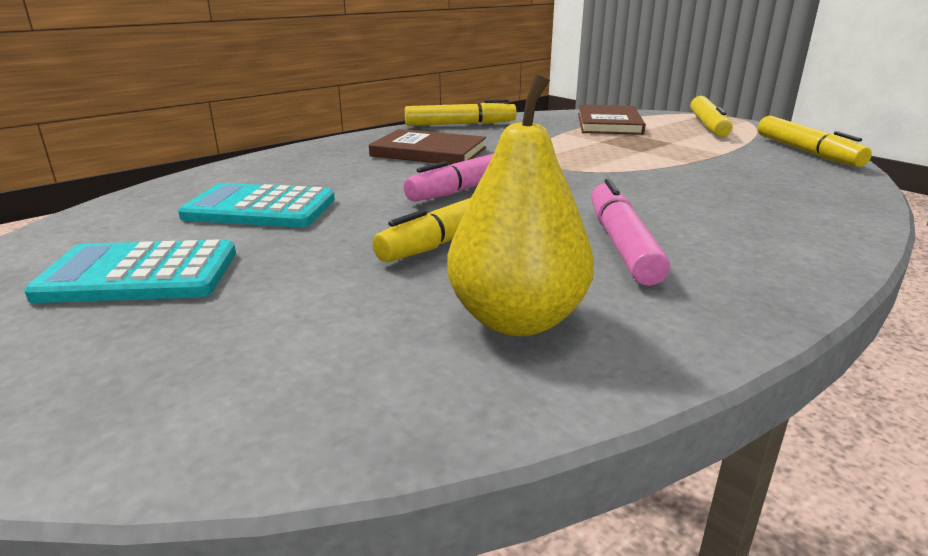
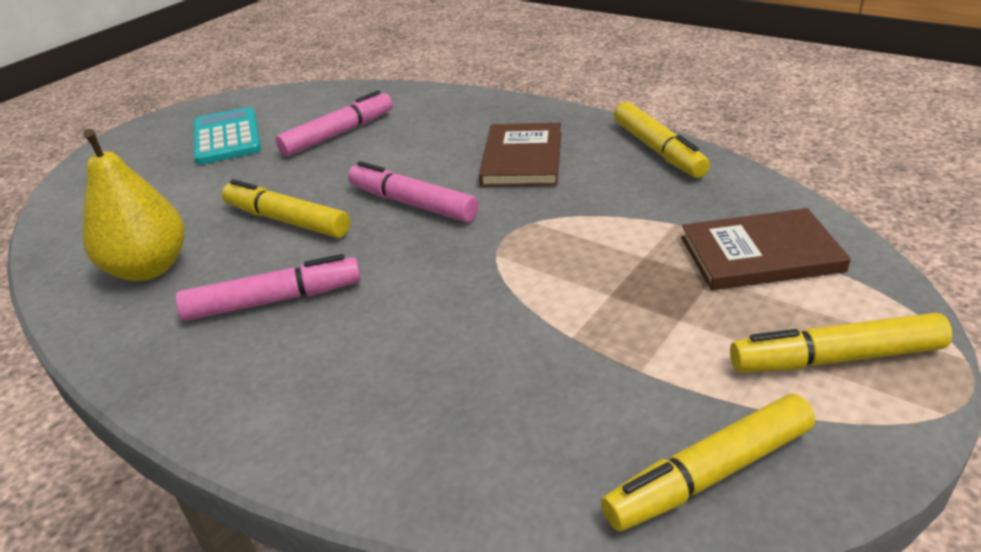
camera: 80 degrees right, 10 degrees up
turquoise calculator [178,183,335,227] -> pink marker [275,90,393,156]

